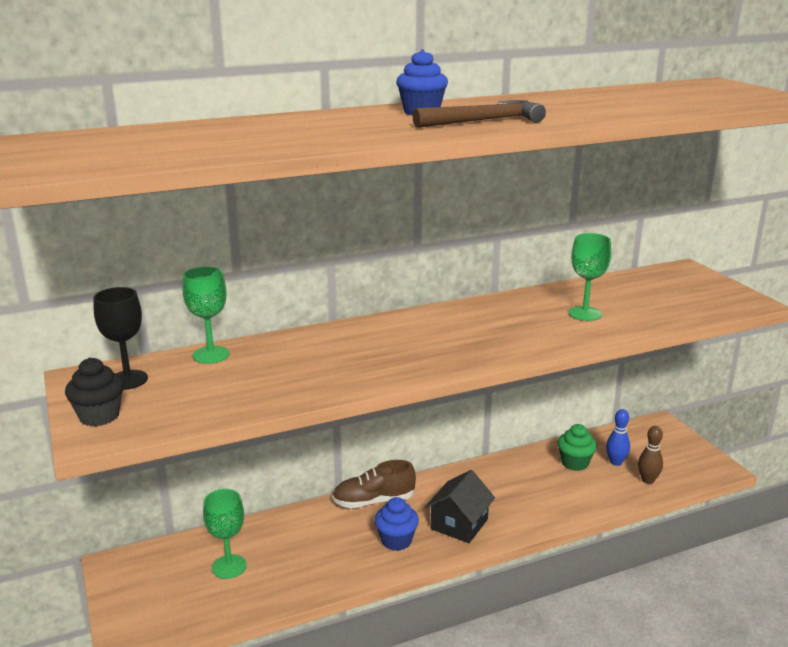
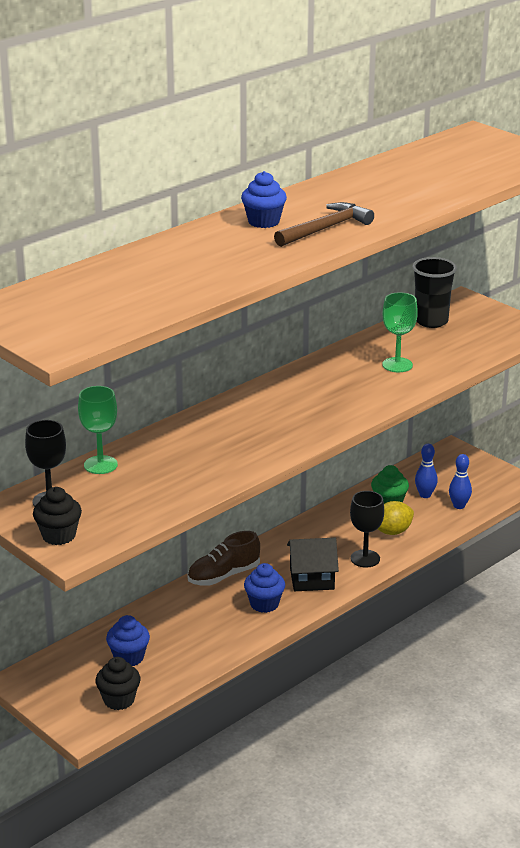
camera: 20 degrees left, 5 degrees up
green goblet [203,489,247,579] -> blue cupcake [106,615,150,666]
black house [425,470,495,543] -> black house turned 75 degrees clockwise [287,538,339,591]
brown bowling pin [638,426,663,484] -> blue bowling pin [449,454,472,509]
none -> black cupcake [96,657,141,710]
none -> black goblet [350,491,384,568]
none -> yellow lemon [378,501,414,535]
none -> black cup [412,257,457,328]

